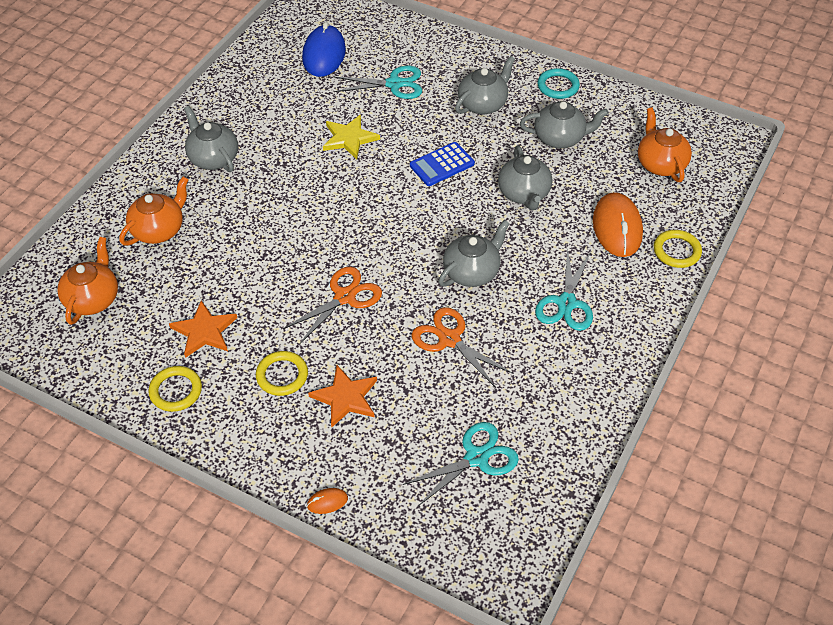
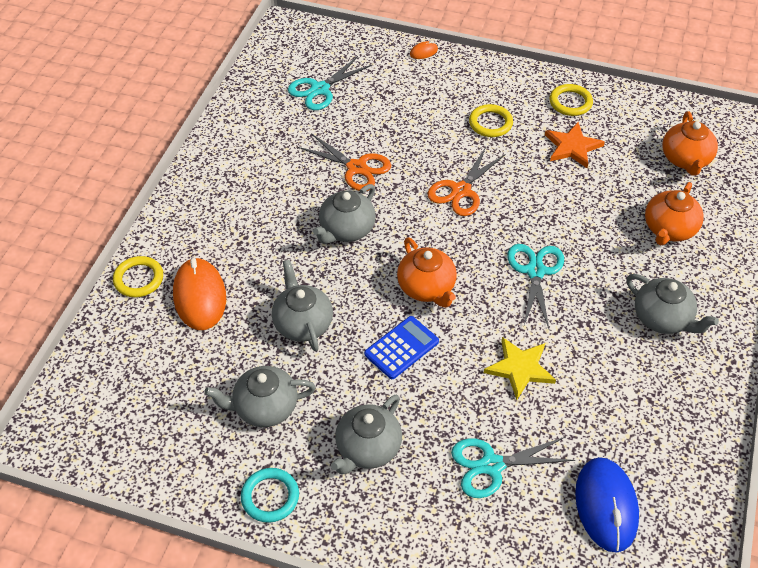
camera: 170 degrees right, 0 degrees up
orange star [308,365,377,428] -> none
turquoise scissors [535,247,593,331] -> turquoise scissors moved to [507,244,564,328]
orange teapot [638,107,692,182] -> orange teapot moved to [397,237,457,308]

